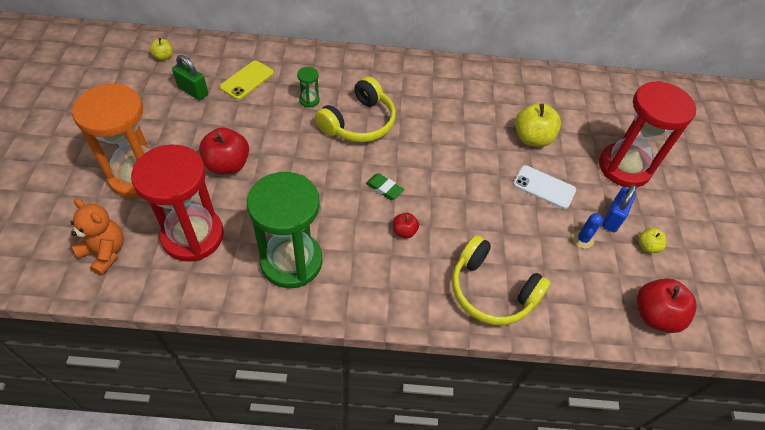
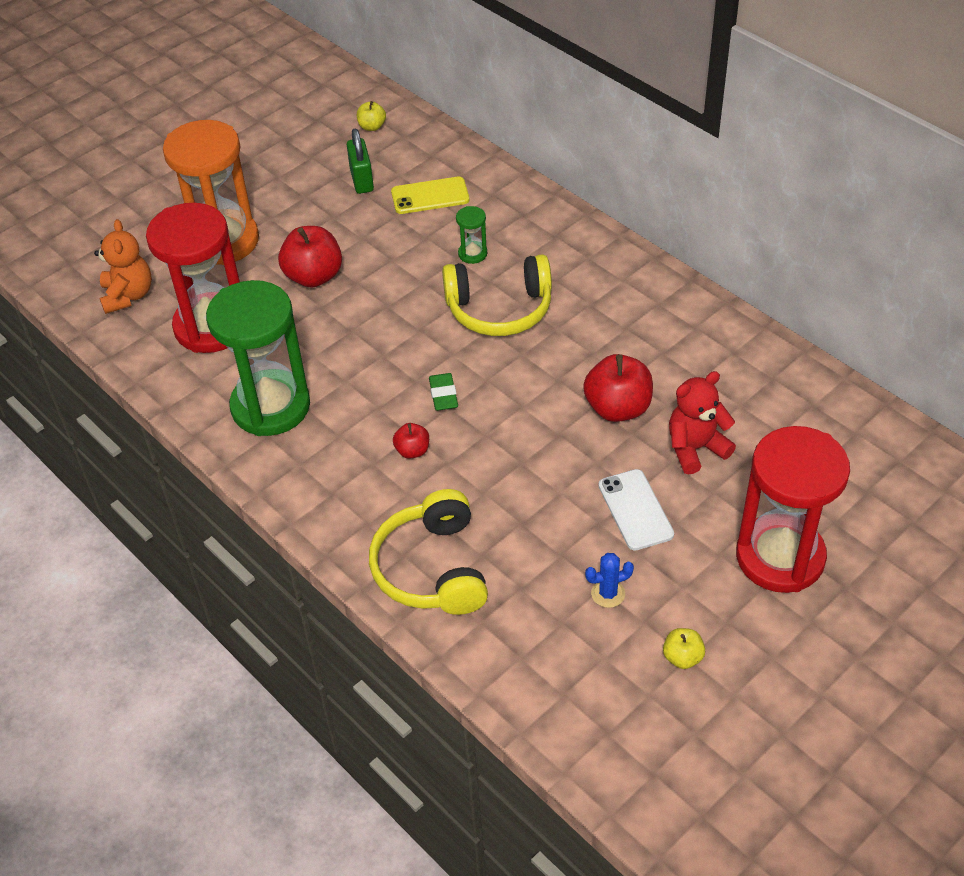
camera: 50 degrees right, 5 degrees down
yellow apple [515,103,561,147] -> red teddy bear [669,371,736,475]
blue padlock [602,184,636,232] -> none
red apple [637,278,697,333] -> red apple moved to [583,354,653,422]

